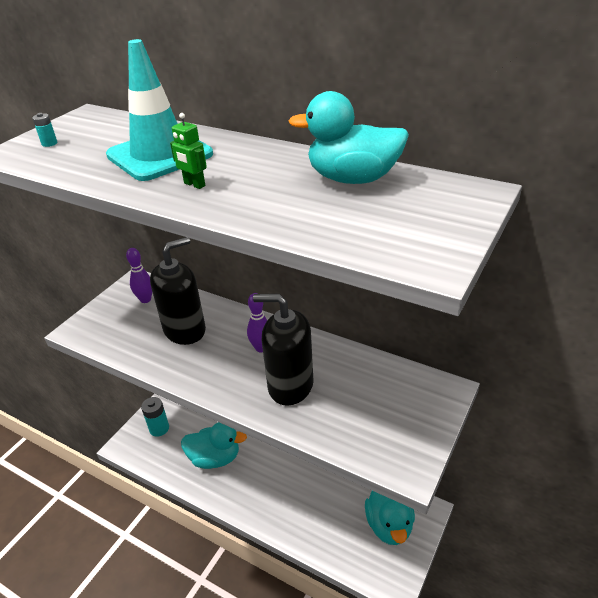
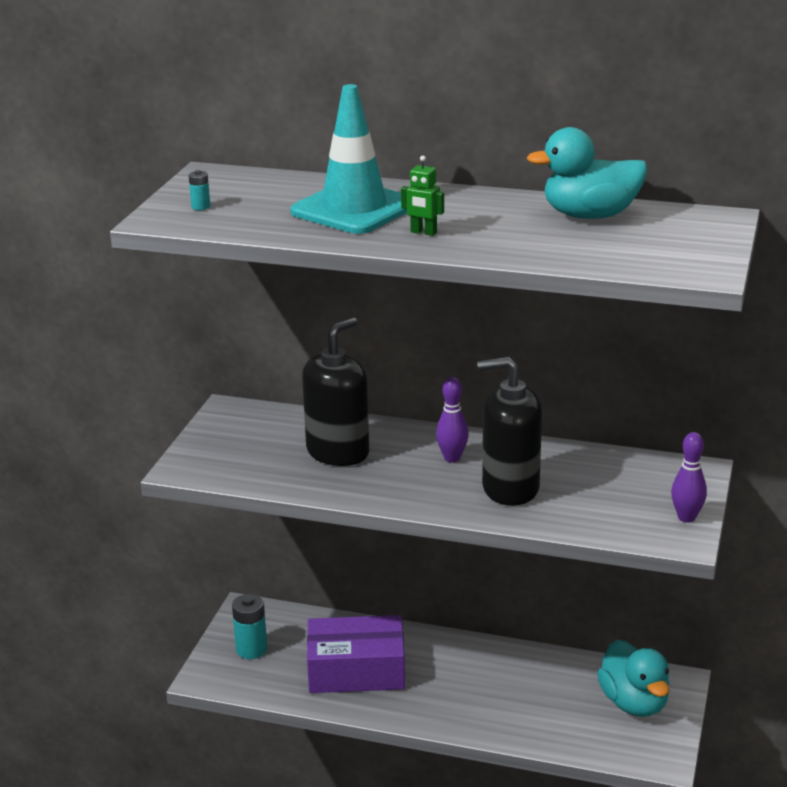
camera: 15 degrees left, 10 degrees down
purple bowling pin [126,248,152,303] -> purple bowling pin moved to [671,432,707,523]
turquoise duck [181,422,247,469] -> purple box [307,615,405,693]

